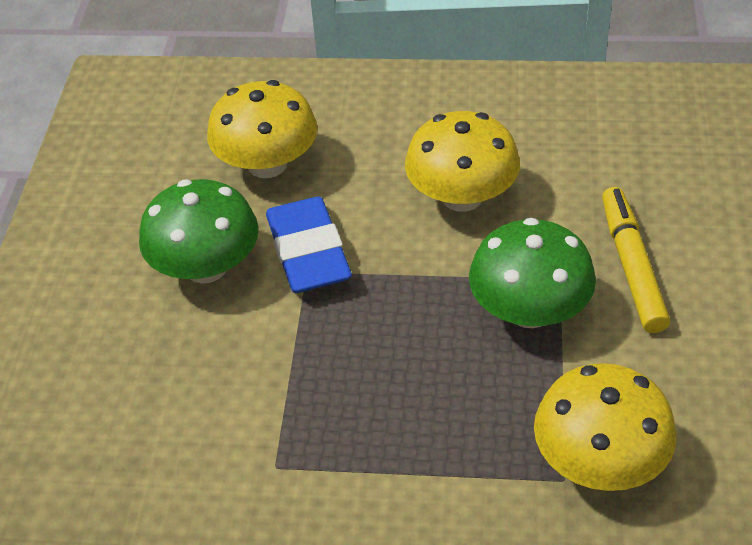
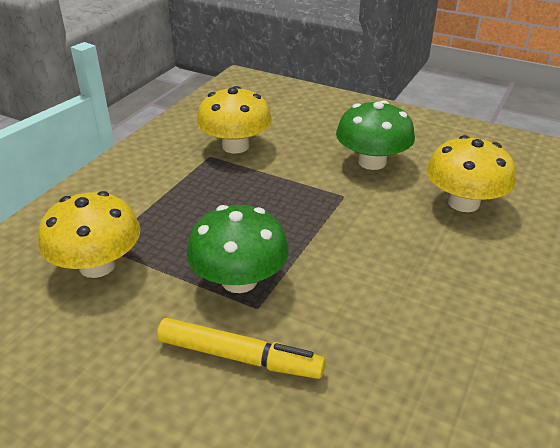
camera: 110 degrees right, 10 degrees down
blue eraser [266,197,352,293] -> none
yellow mushroom [405,111,520,212] -> yellow mushroom moved to [196,86,272,153]

